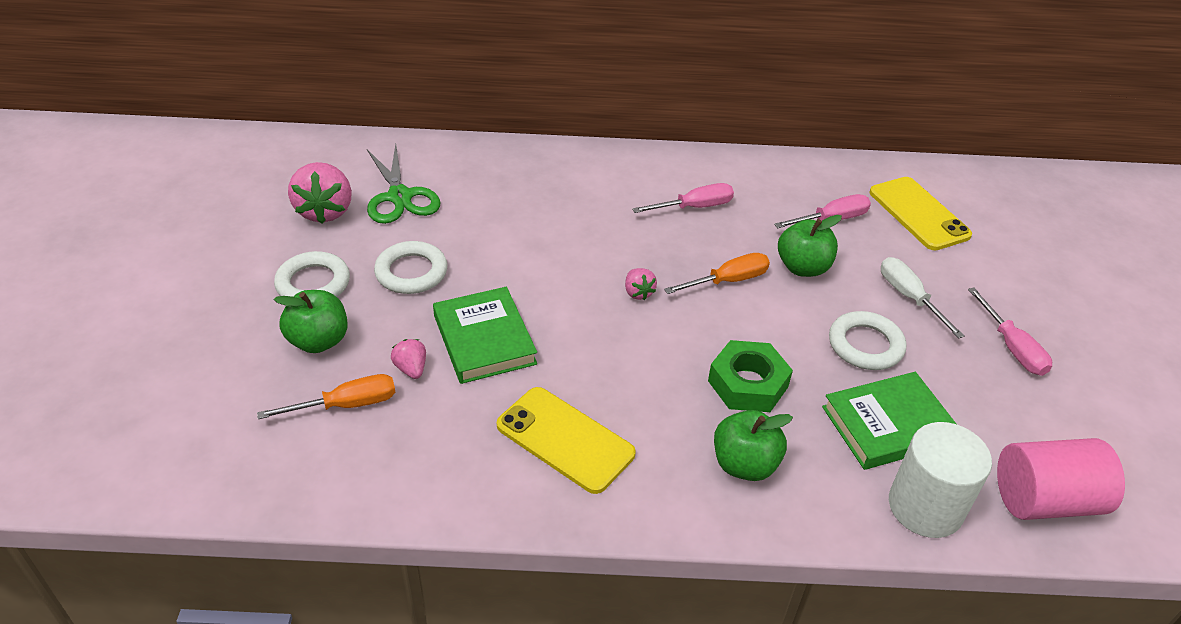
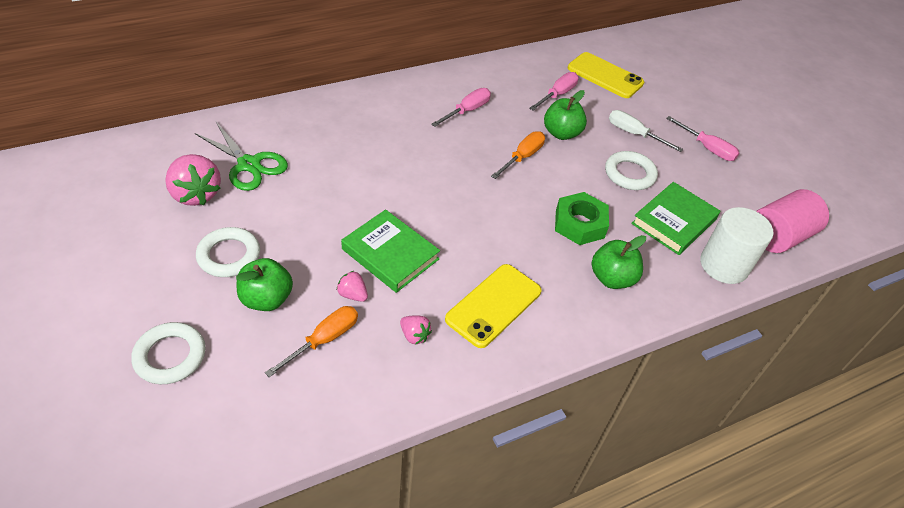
camera: 30 degrees left, 5 degrees up
white ring [374,241,448,294] -> white ring moved to [131,322,205,384]
yellow phone [497,387,636,494] -> yellow phone turned 60 degrees counterclockwise [445,264,542,348]
pink strawberry [625,268,657,300] -> pink strawberry moved to [400,315,432,344]

